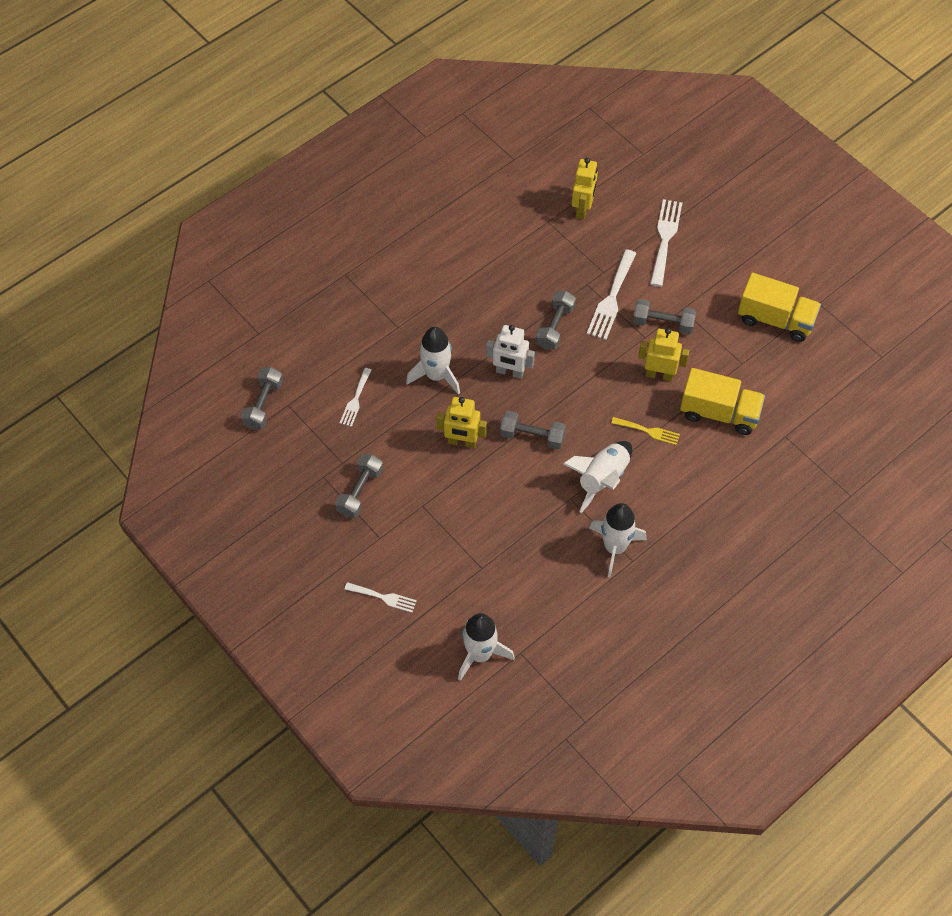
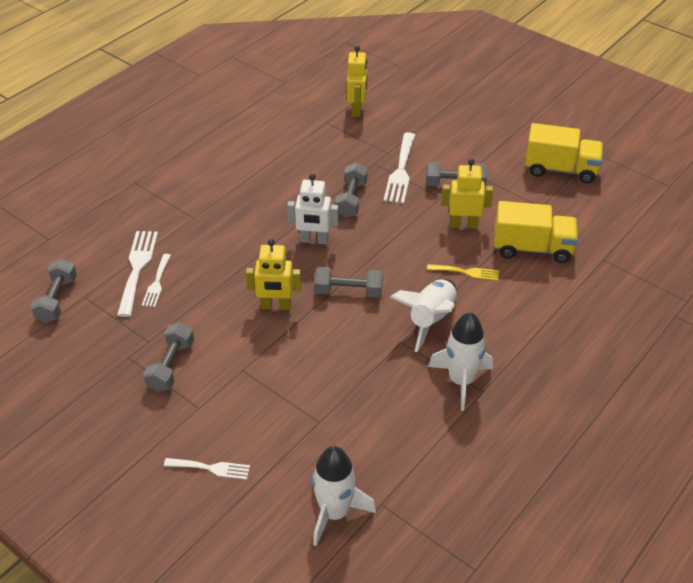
camera: 10 degrees left, 15 degrees down
white rocket [406,327,460,395] -> none
white fork [650,199,682,287] -> white fork moved to [117,231,158,317]

